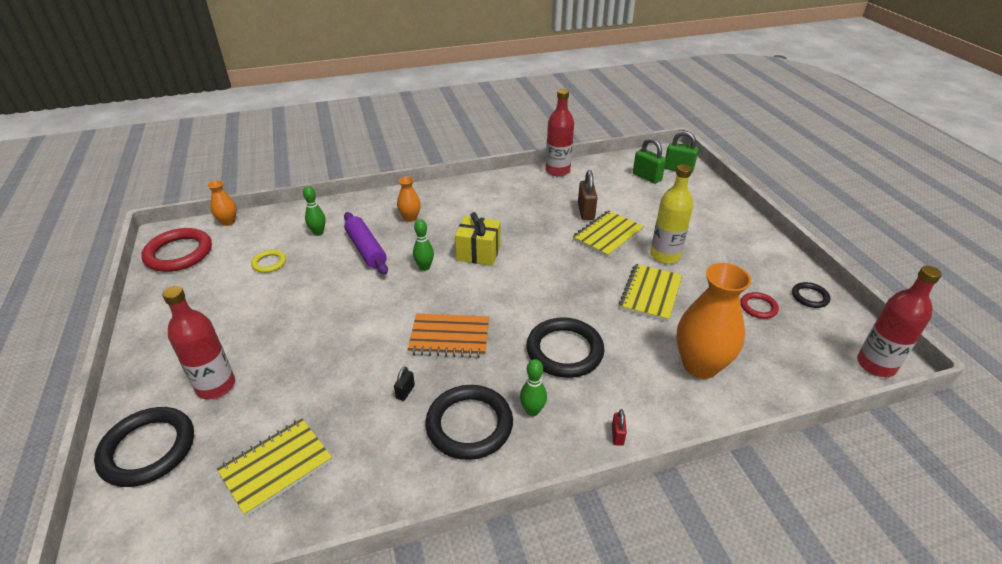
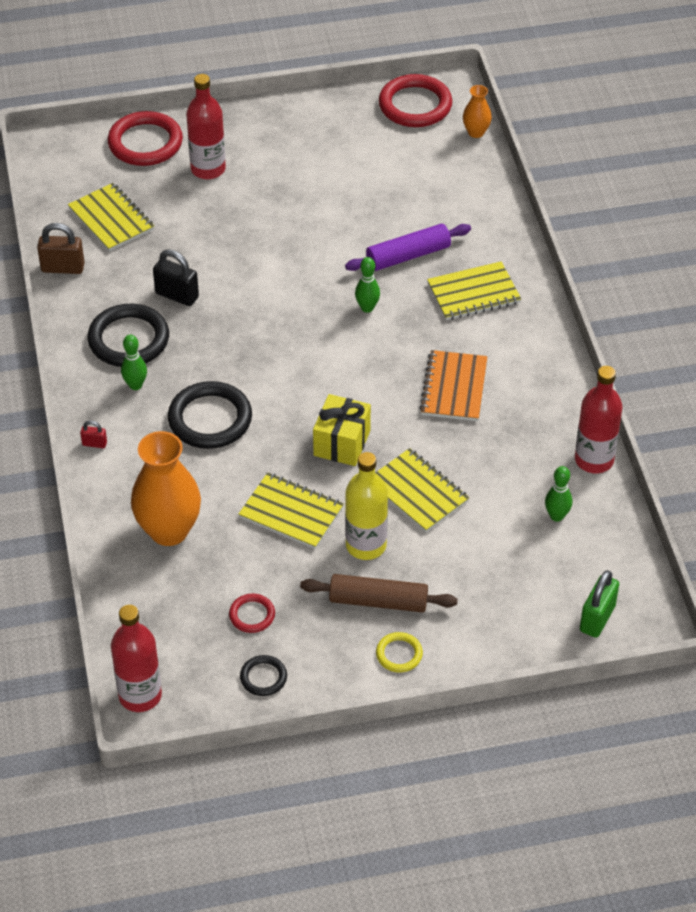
camera: 95 degrees right, 10 degrees up
black ring [94,407,194,487] -> red ring [108,111,183,166]
yellow ring [251,250,286,273] -> yellow ring moved to [376,632,423,673]
green bowling pin [303,186,326,236] -> green bowling pin moved to [545,466,572,522]
black padlock [394,367,415,401] -> black padlock [153,249,199,306], size x1.89
orange vase [397,176,421,222] -> yellow notebook [427,261,521,320]
orange notebook [407,314,489,358] -> orange notebook moved to [419,350,487,421]
yellow gift [455,212,501,266] -> yellow gift moved to [313,394,371,466]
brown padlock [578,170,597,220] -> brown padlock moved to [37,223,85,274]
green padlock [633,138,666,184] -> none
none -> brown rolling pin [300,574,458,612]

